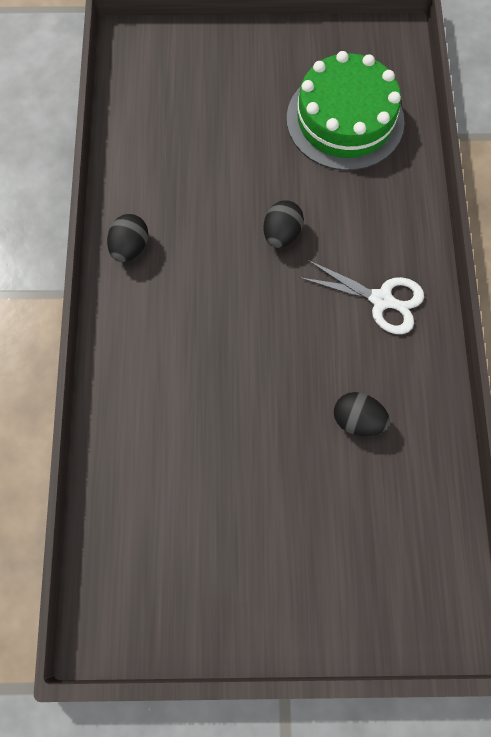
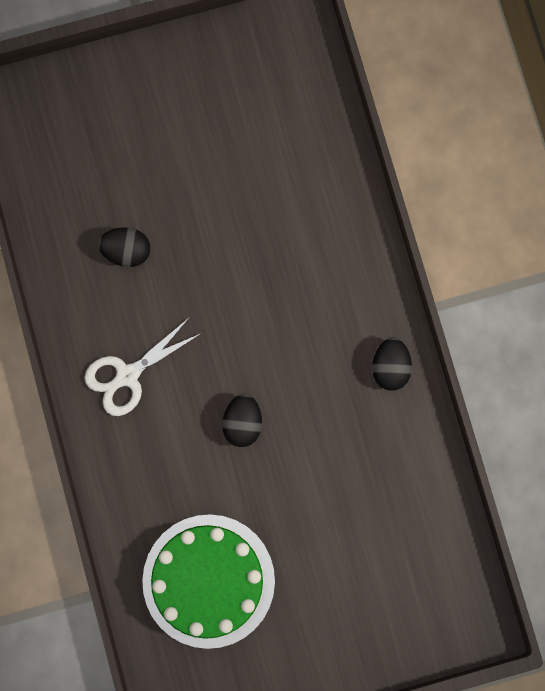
camera: 165 degrees right, 10 degrees up
white scissors [299,260,424,334] -> white scissors turned 45 degrees counterclockwise [85,317,202,416]

